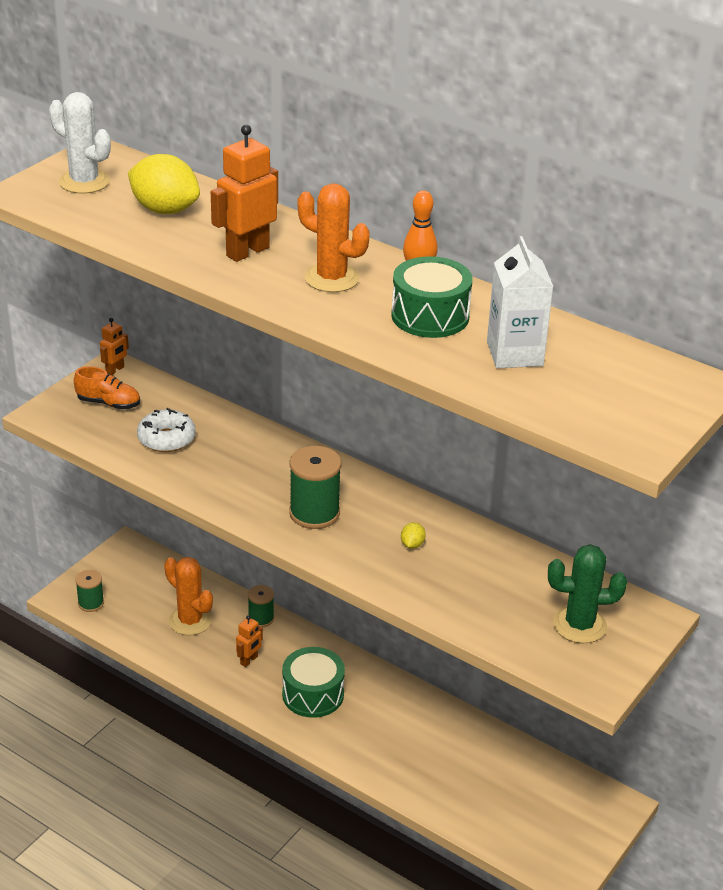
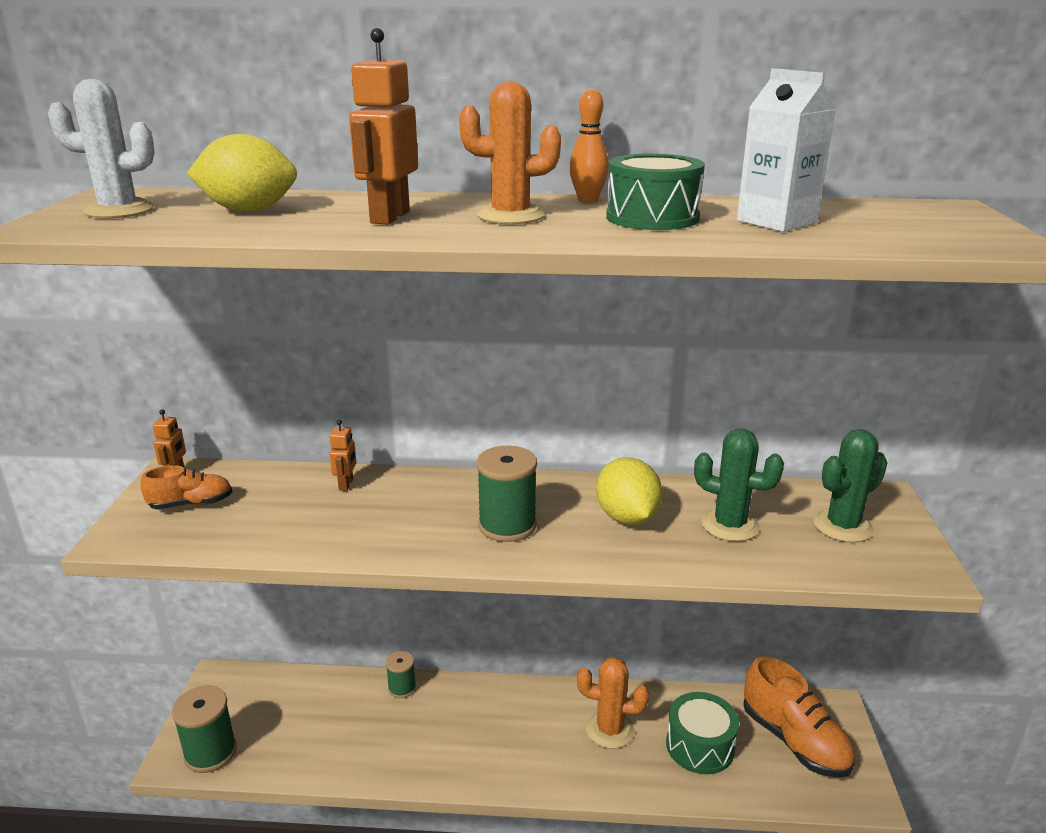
camera: 30 degrees left, 10 degrees down
green spool [75,570,104,612] -> green spool [172,686,237,773], size x1.67
white donut [137,408,196,452] -> none
orange cactus [164,557,213,635] -> orange cactus moved to [577,657,649,749]
orange robot [236,615,263,667] -> orange robot moved to [330,420,357,491]
green drum [282,647,345,718] -> green drum moved to [666,692,739,774]
yellow lemon [401,522,426,549] -> yellow lemon [596,457,663,525], size x2.34
none -> green cactus [694,429,784,541]
none -> orange shoe [743,656,855,778]

